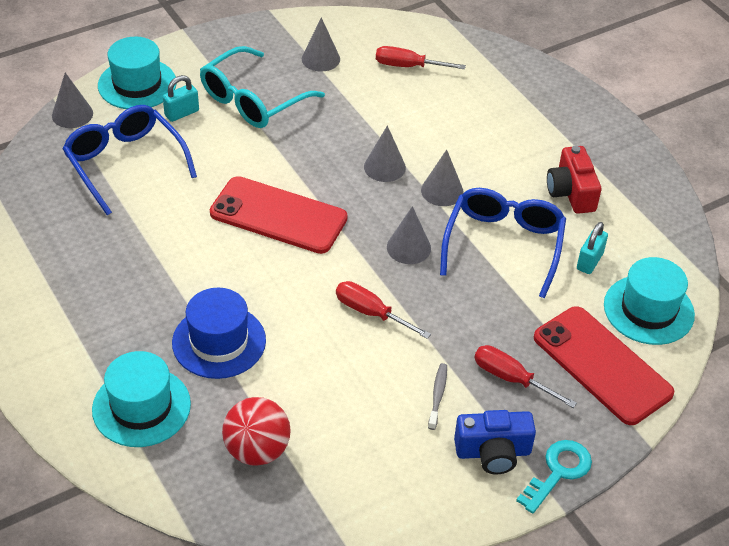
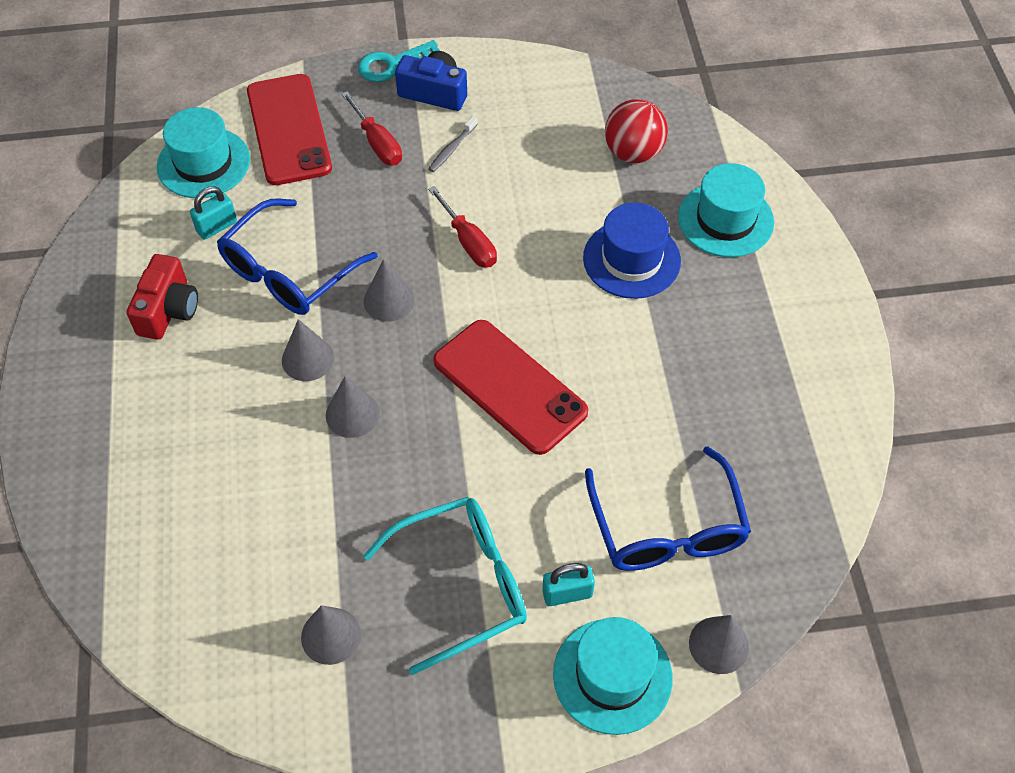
camera: 155 degrees left, 10 degrees up
red screwdriver [376,46,466,69] -> none

